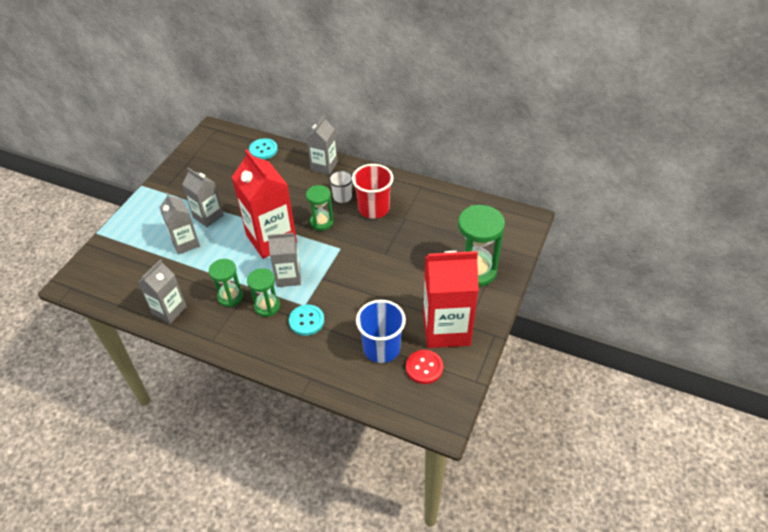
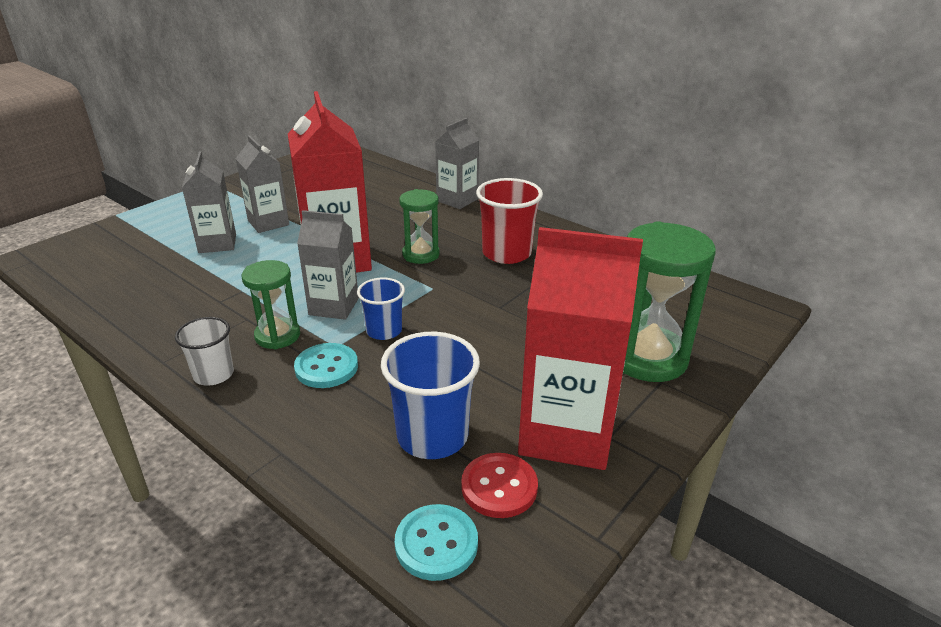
camera: 15 degrees right, 15 degrees down
grey carton [137,259,187,324] -> none
green hourglass [209,259,243,307] -> none
turquoise button [249,138,278,159] -> turquoise button moved to [395,504,478,581]
white cup [329,170,352,203] -> white cup moved to [175,317,234,385]
none -> blue cup [357,277,405,340]

